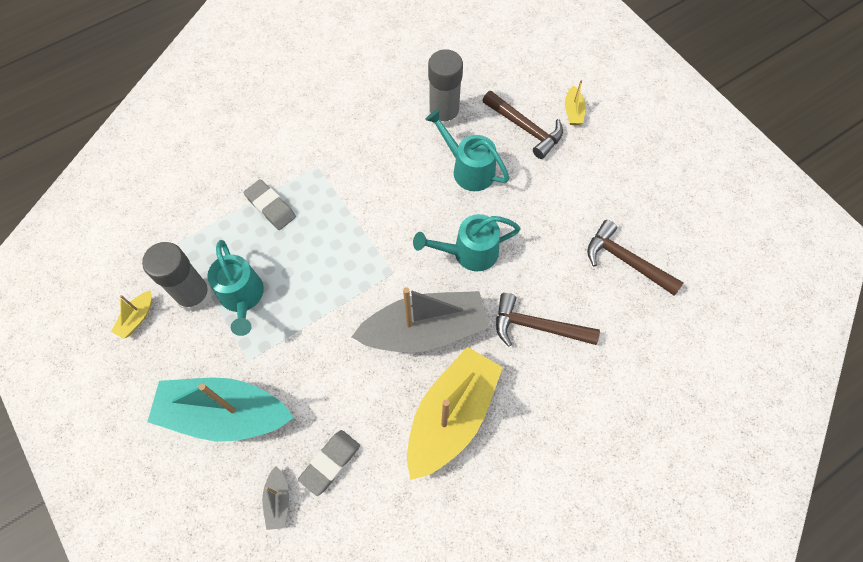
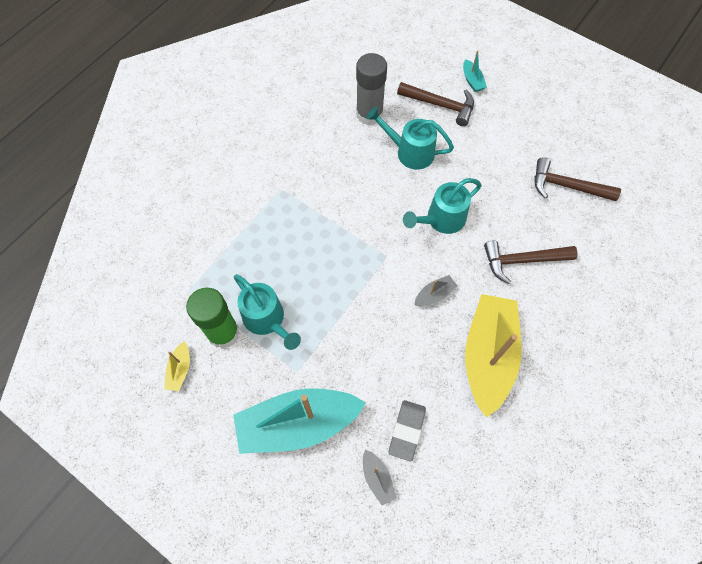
camera: 20 degrees left, 0 degrees up
grey glue stick [142,242,212,312] -> green glue stick [186,288,240,349]
grey eraser [244,179,296,230] -> none
grey boat [352,287,489,353] -> grey boat [414,275,457,306], size x0.41
yellow boat [565,80,585,125] -> turquoise boat [463,51,487,92]

